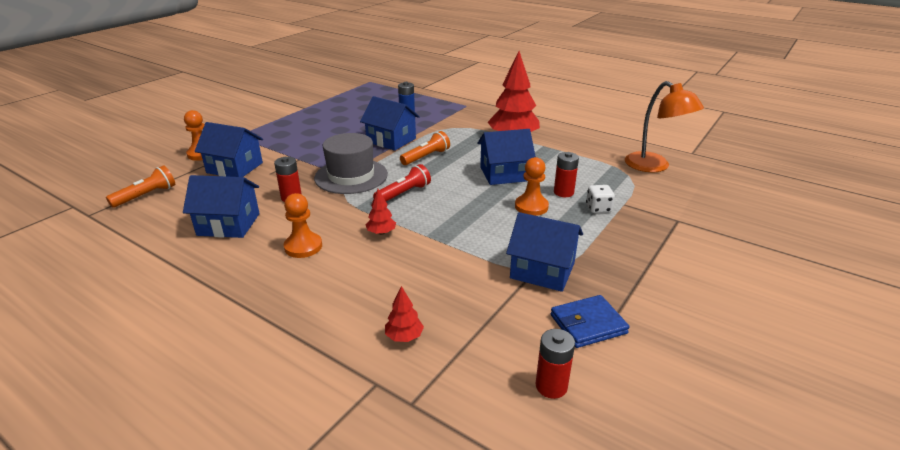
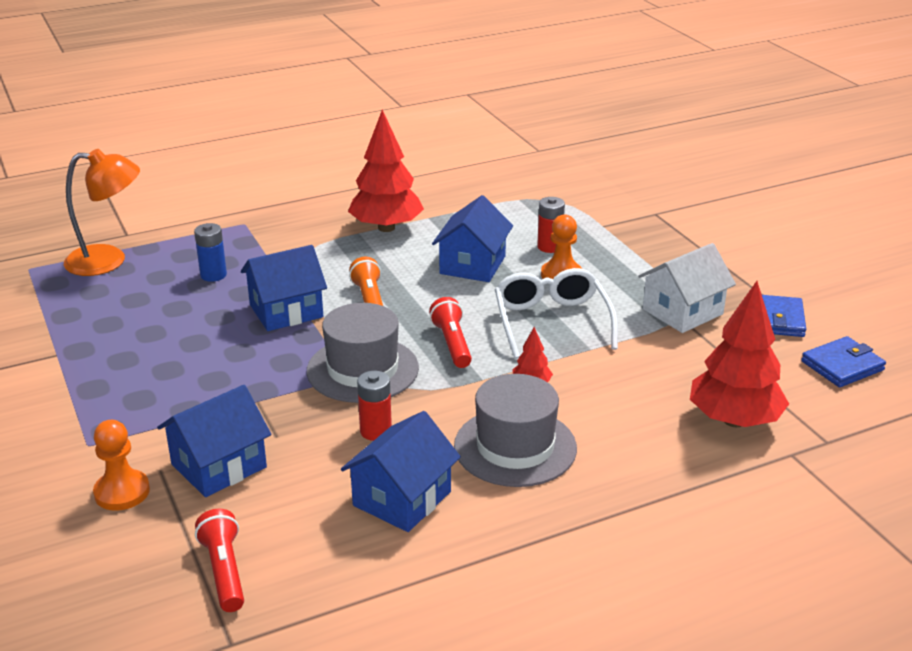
camera: 60 degrees left, 0 degrees up
orange flashlight [106,165,175,208] -> red flashlight [195,509,244,612]
orange pawn [284,193,322,258] -> grey hat [454,374,577,487]
red tree [385,286,424,342] -> red tree [690,281,789,427], size x2.27
blue house [506,212,583,292] -> white house [638,243,736,333]
red battery [536,329,575,399] -> blue wallet [801,336,886,387]
white dice [586,185,615,213] -> none
orange lamp [625,81,704,172] -> orange lamp moved to [64,149,140,276]
none -> white glasses [495,268,618,359]

